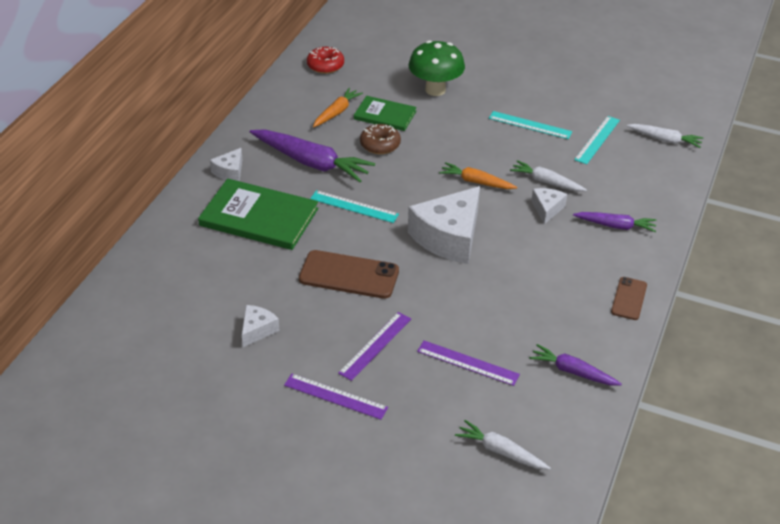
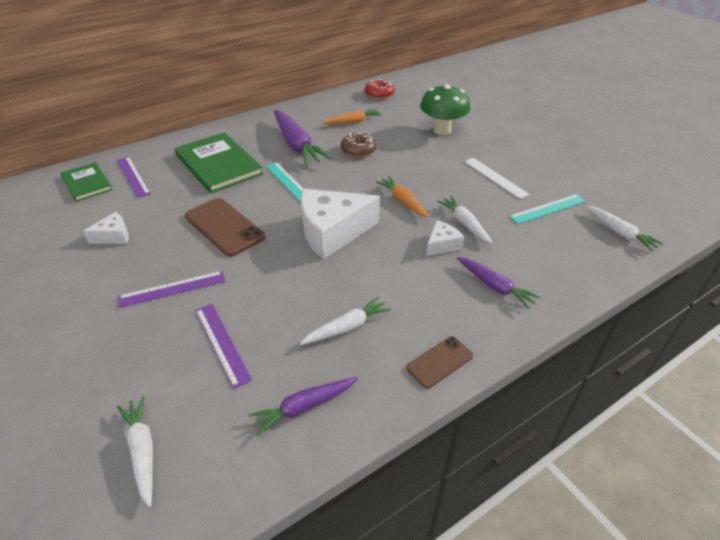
camera: 35 degrees right, 0 degrees up
white cheese [210,148,242,181] -> none
purple ruler [284,374,388,420] -> purple ruler moved to [117,157,151,198]
green book [354,96,417,131] -> green book moved to [60,162,112,202]
turquoise ruler [489,111,572,139] -> white ruler [464,158,530,199]
purple carrot [529,344,622,386] -> purple carrot turned 90 degrees counterclockwise [248,377,358,436]
none -> white carrot [299,296,391,345]

